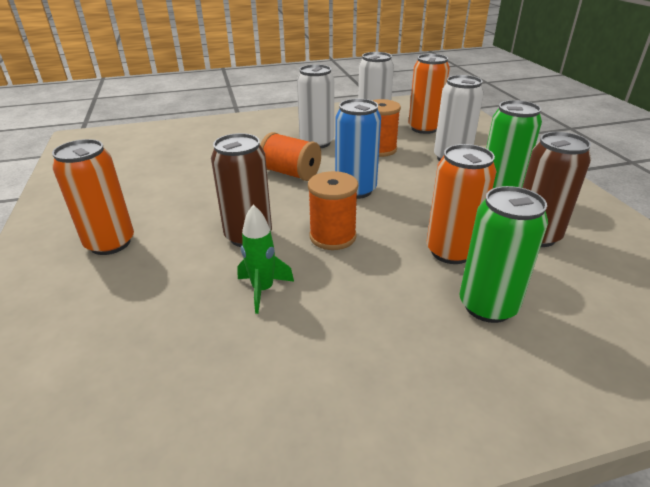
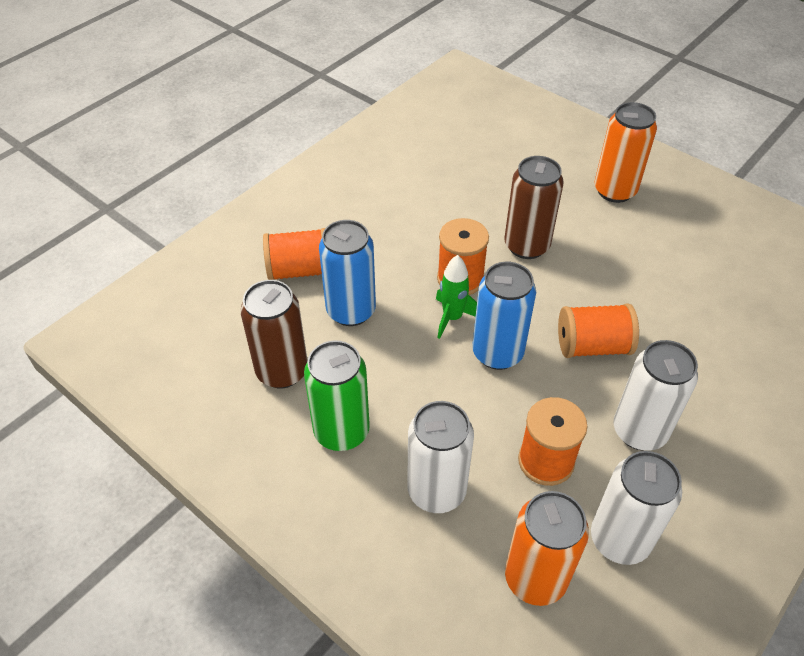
camera: 145 degrees right, 15 degrees up
green rocket [237,205,294,314] -> green rocket moved to [436,255,477,339]
orange can [427,144,497,264] -> blue can [319,220,376,326]
green can [460,186,548,323] -> orange spool [263,228,325,280]

